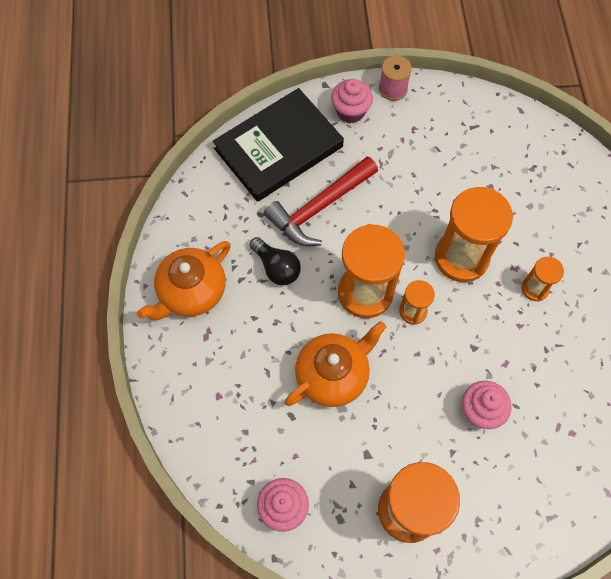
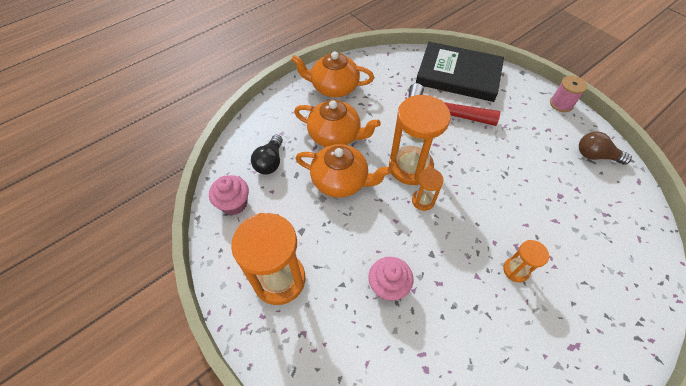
camera: 55 degrees right, 10 degrees down
black light bulb [250,237,301,285] -> black light bulb moved to [251,135,283,175]
pink cupcake [331,79,373,123] -> none
orange hourglass [435,187,513,282] -> none
none -> orange teapot [294,100,381,147]
none -> brown light bulb [579,131,632,165]

